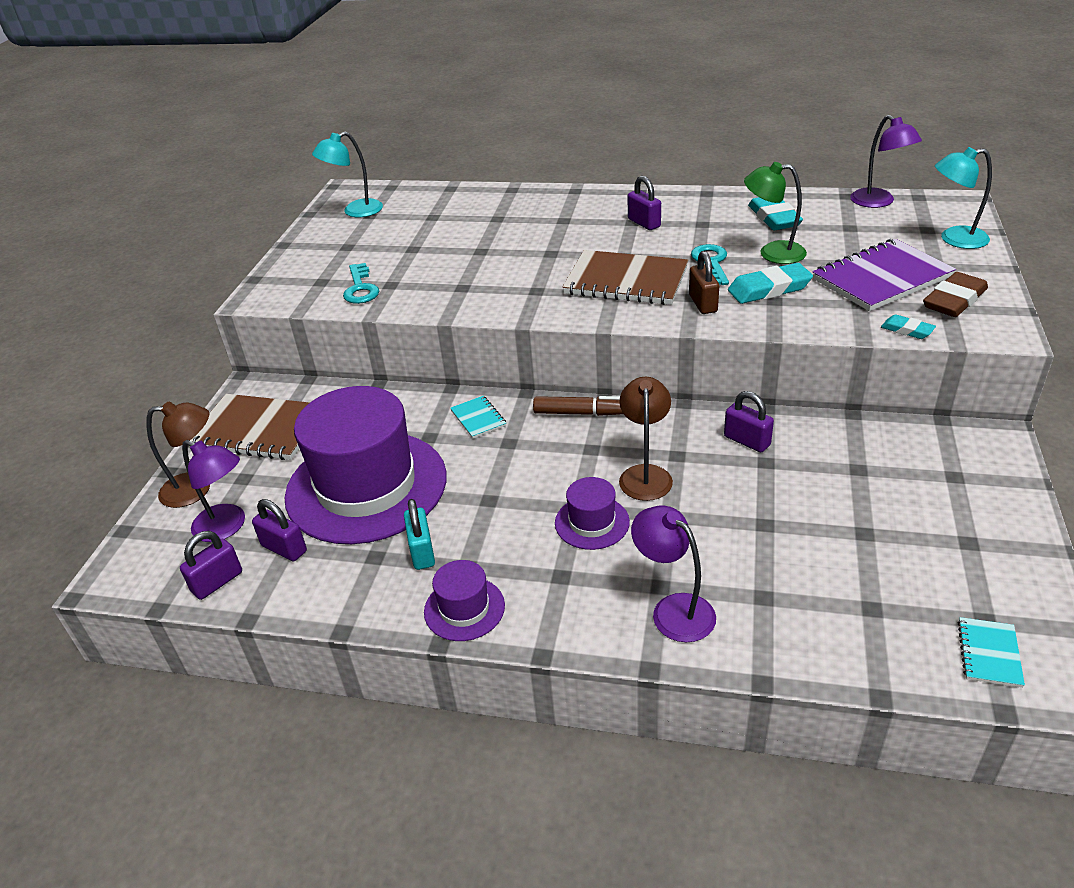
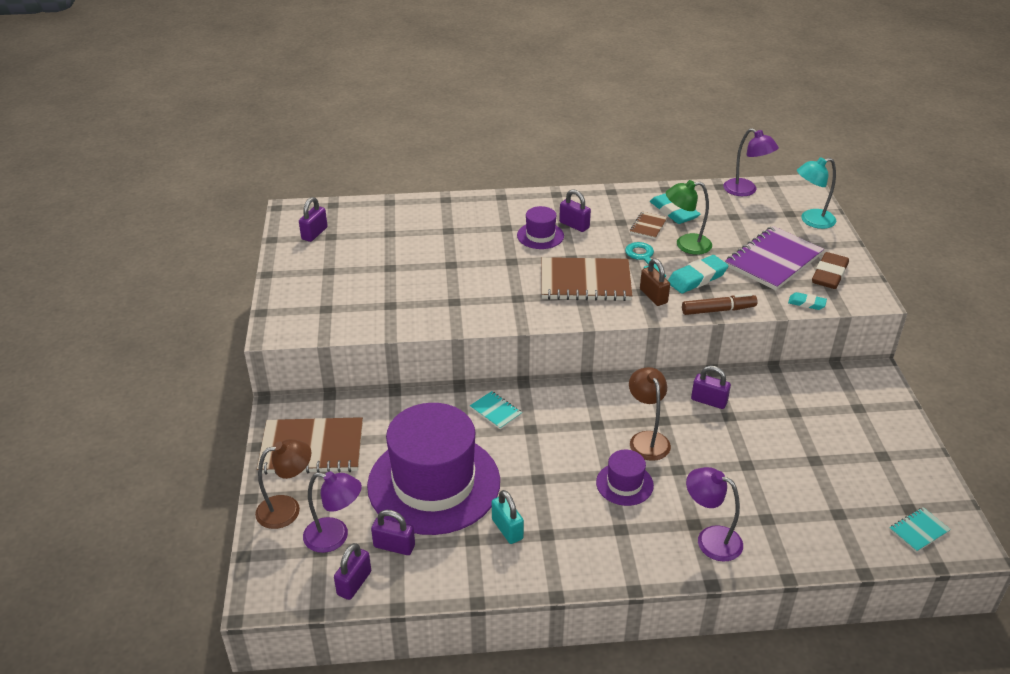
camera: 20 degrees left, 0 degrees up
turquoise lamp [312,132,383,217] -> purple padlock [299,197,328,242]
turquoise key [343,263,379,304] -> none
purple hat [424,560,505,641] -> purple hat moved to [517,206,564,249]
brown marker [533,396,623,416] -> brown marker moved to [682,293,757,315]
turquoise notebook [958,617,1025,688] -> turquoise notebook turned 60 degrees clockwise [889,507,951,552]
none -> brown notebook [630,212,667,239]

